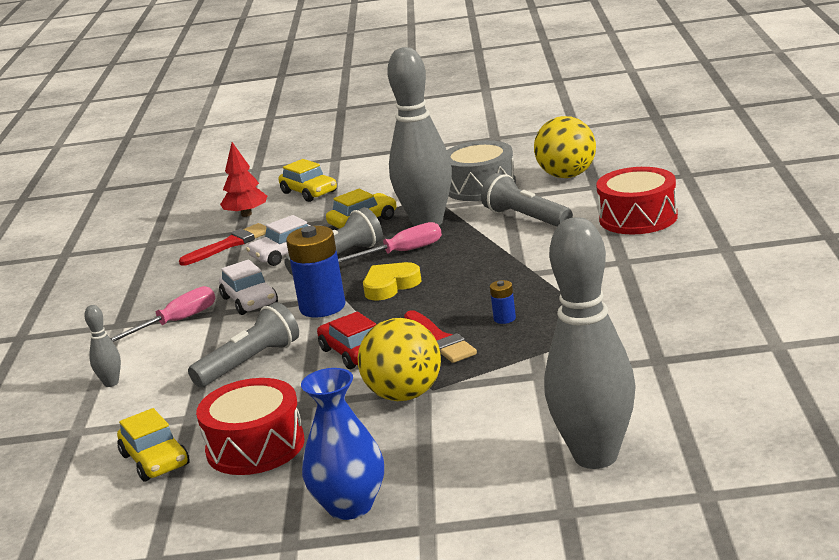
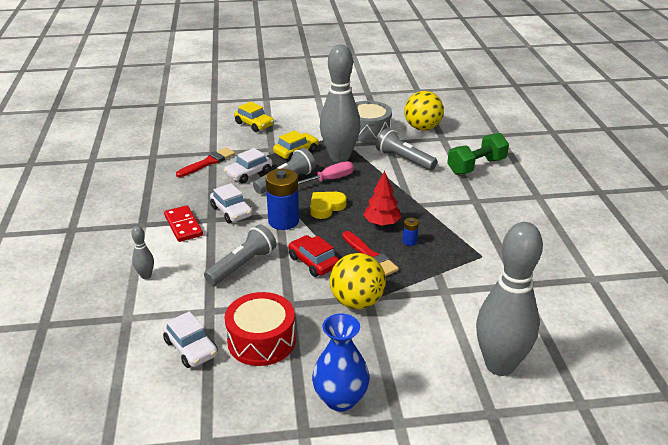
camera: 10 degrees left, 10 degrees up
pink screwdriver [110,286,215,342] -> red domino [164,205,203,242]
yellow car [117,408,190,481] -> white car [163,311,218,368]
red tree [220,142,267,217] -> red tree moved to [363,171,401,226]
red drum [596,167,678,234] -> green dumbbell [447,133,509,175]

